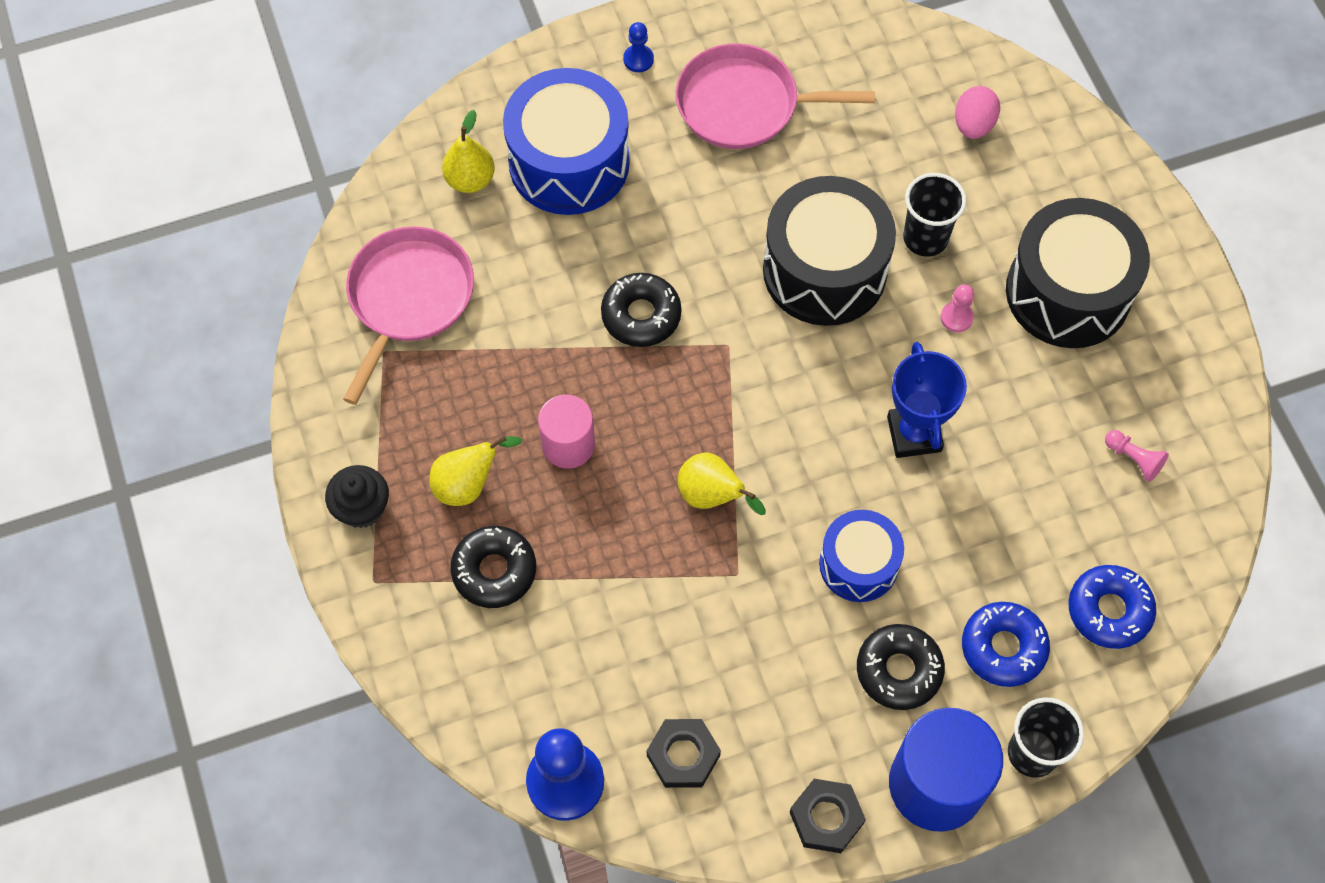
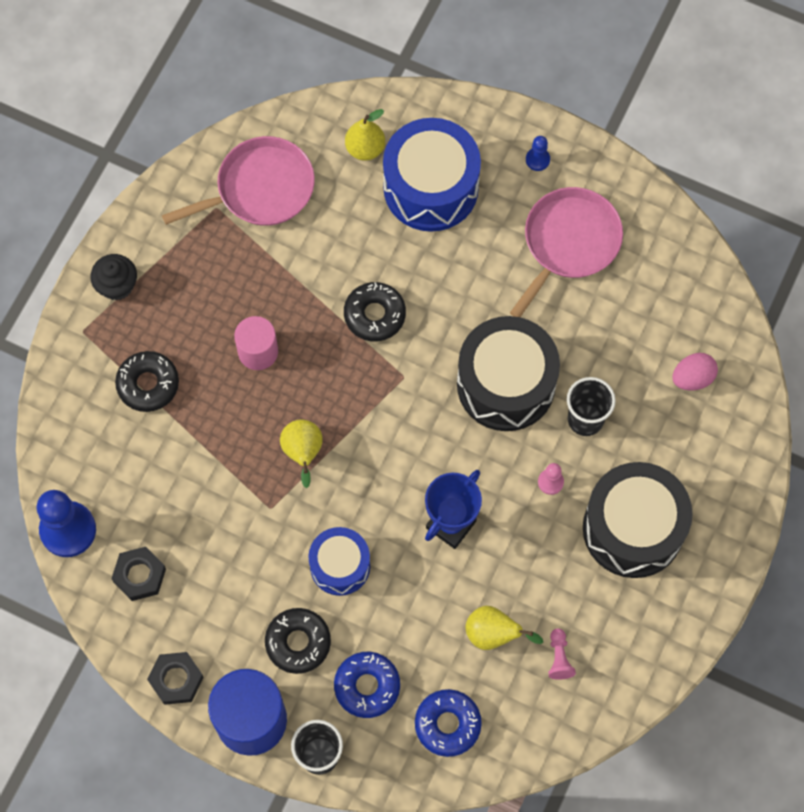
camera: 45 degrees right, 5 degrees up
yellow pear [429,436,522,506] -> yellow pear moved to [465,606,543,650]
pink pan [676,43,875,149] -> pink pan turned 75 degrees clockwise [510,187,623,317]

